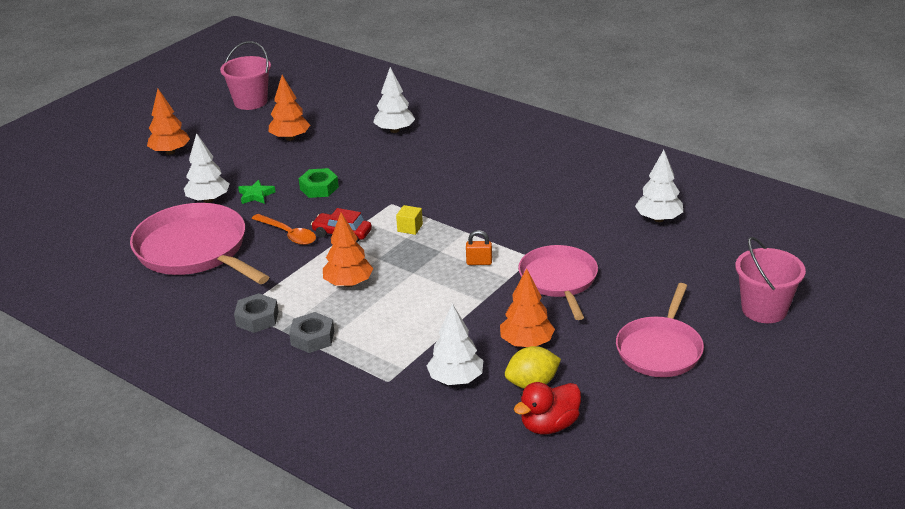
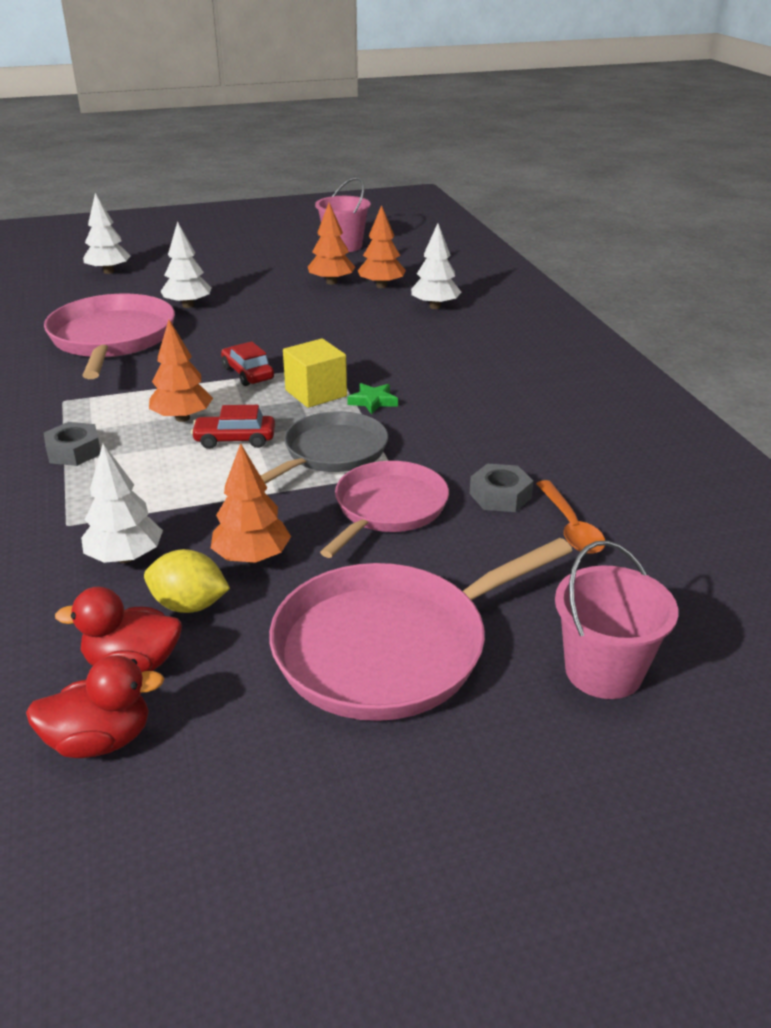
camera: 35 degrees right, 0 degrees up
orange tree [147,89,190,155] -> orange tree moved to [358,205,406,288]
grey nut [234,293,279,333] -> grey nut moved to [470,464,533,512]
green star [238,180,275,204] -> green star moved to [347,383,398,414]
orange spoon [252,214,316,245] -> orange spoon moved to [536,480,605,554]
green nut [299,168,339,198] -> none
yellow cube [396,205,423,235] -> yellow cube [283,338,347,408], size x1.83
orange padlock [466,230,492,265] -> grey pan [261,411,388,484]
pink pan [616,283,704,377] -> pink pan [269,538,572,721], size x1.52
white tree [635,150,683,222] -> white tree moved to [83,193,131,274]
none -> red duck [26,655,164,758]
none -> red car [191,405,275,449]

